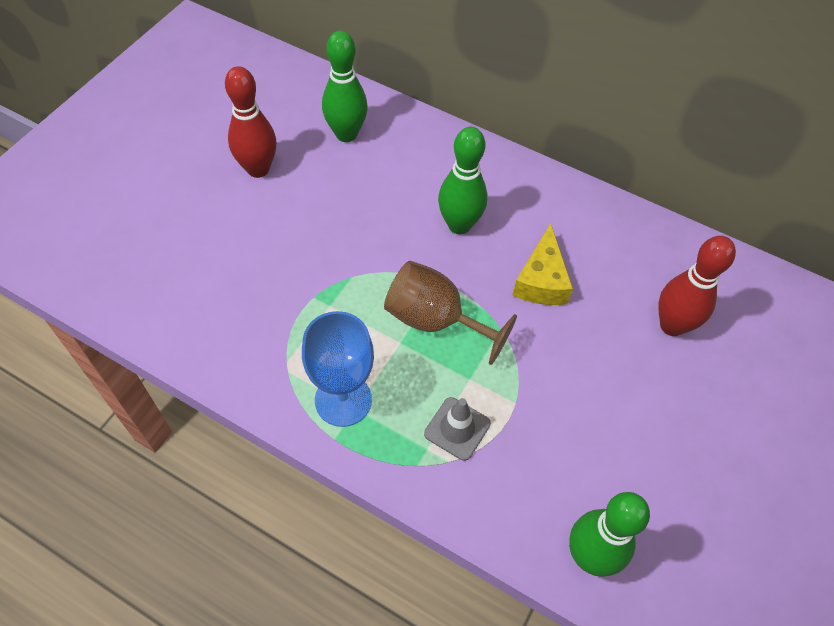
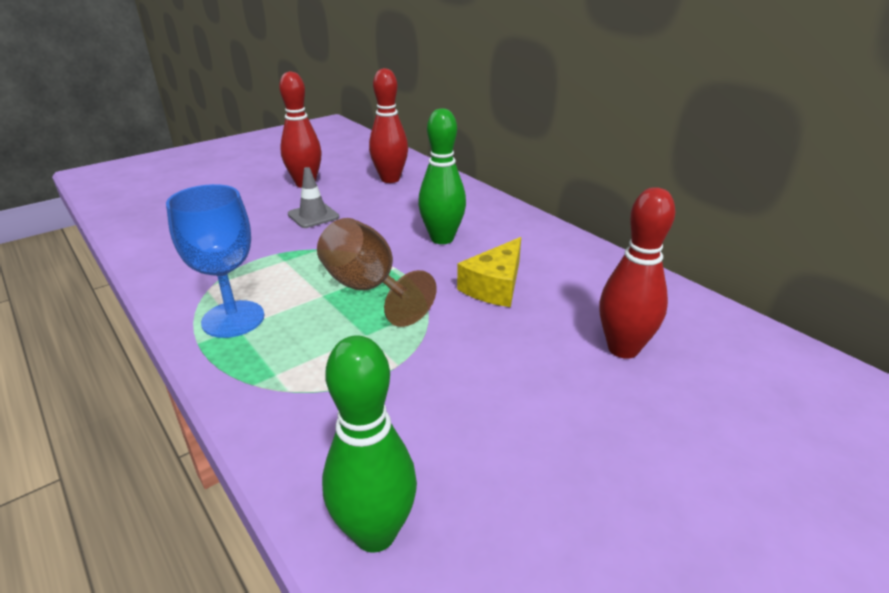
camera: 25 degrees right, 25 degrees down
green bowling pin [322,31,368,142] -> red bowling pin [369,68,408,183]
grey traffic cone [424,397,491,461] -> grey traffic cone moved to [288,167,339,228]

